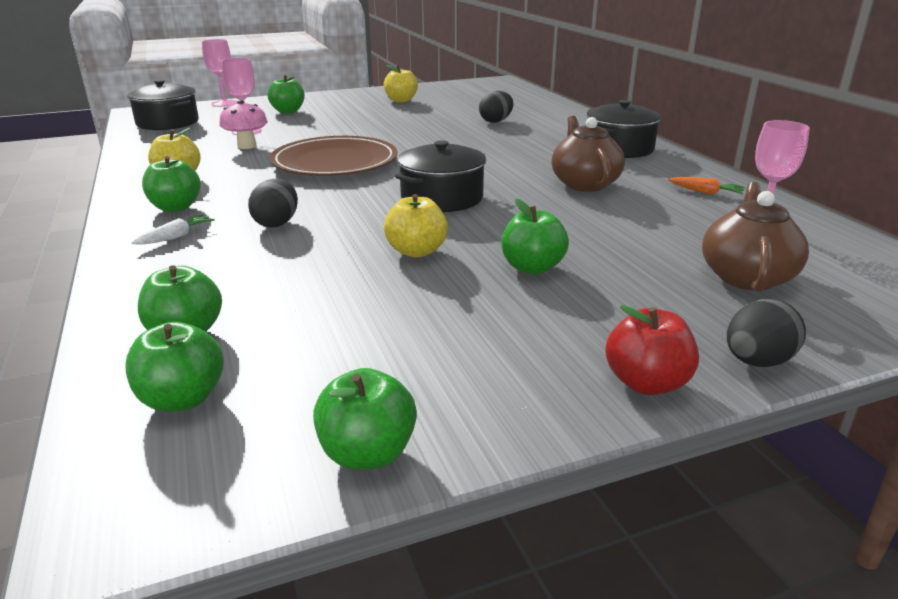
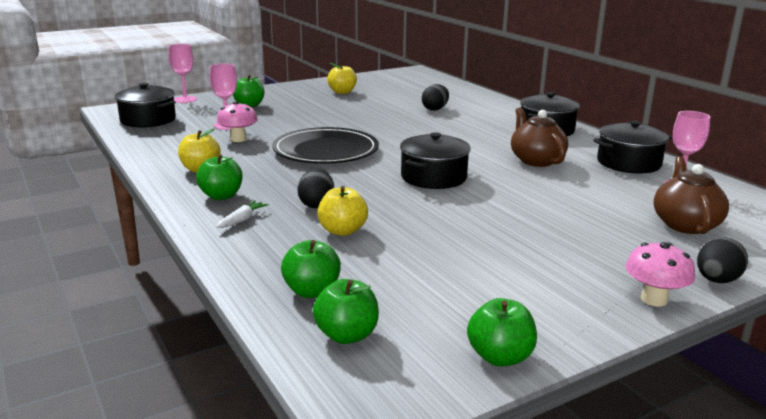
camera: 10 degrees left, 5 degrees down
brown plate [270,136,398,176] -> black plate [272,127,379,164]
yellow apple [384,194,448,258] -> yellow apple moved to [317,186,368,236]
green apple [502,199,569,274] -> none
red apple [605,305,699,395] -> pink mushroom [625,242,695,307]
orange carrot [668,177,745,194] -> black pot [593,121,672,174]

